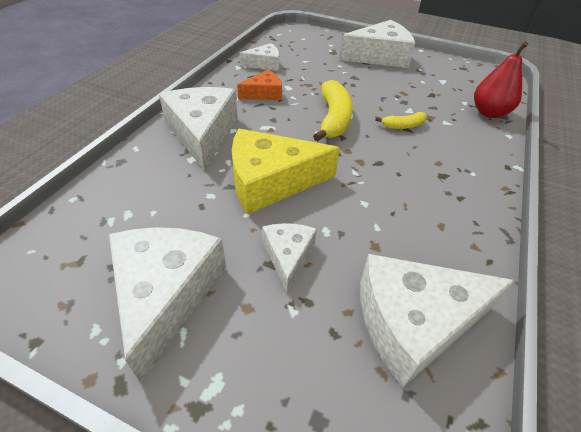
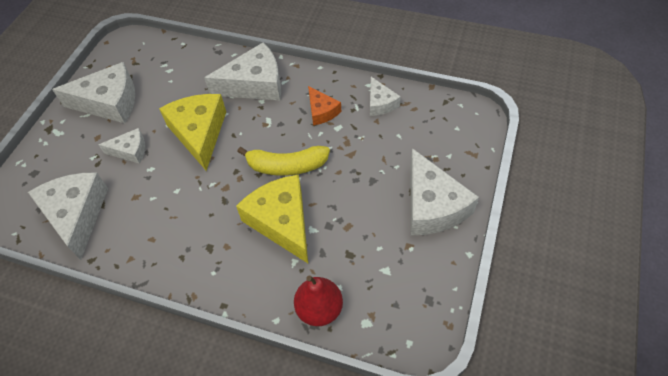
camera: 90 degrees right, 10 degrees up
yellow banana [376,112,427,129] -> yellow cheese [236,174,308,263]

